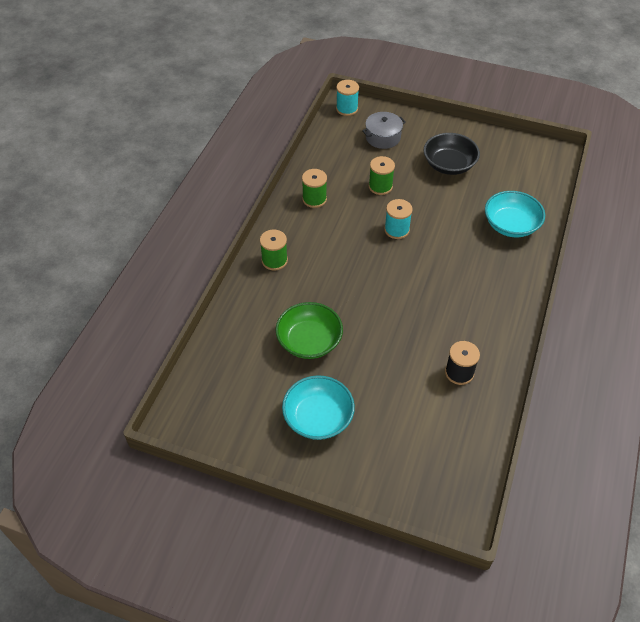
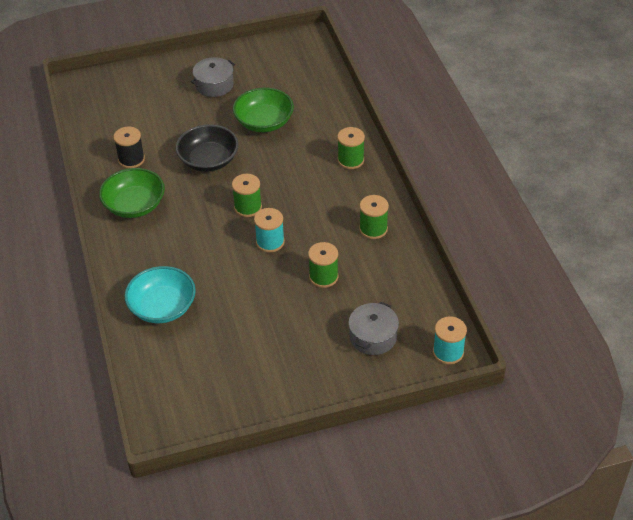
camera: 145 degrees right, 5 degrees down
turquoise bowl [282,375,355,440] -> grey pot [191,57,235,97]
black bowl [424,133,480,175] -> black bowl moved to [176,124,239,172]
none -> green bowl [99,168,165,218]
none -> green spool [232,174,262,217]

